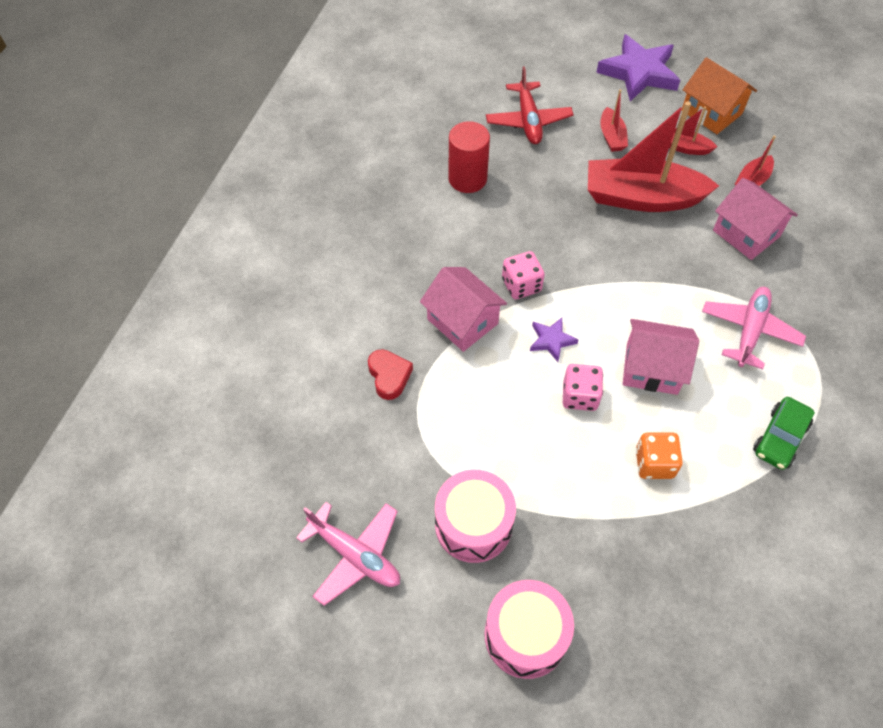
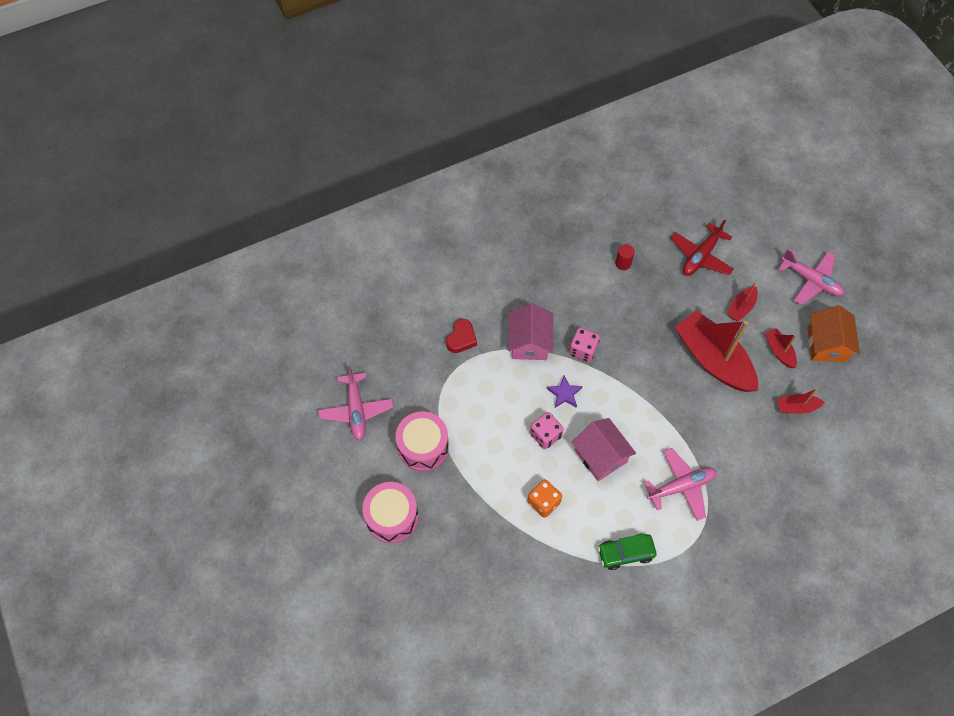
camera: 45 degrees right, 5 degrees up
red cylinder [448,121,490,193] -> red cylinder [615,244,635,270], size x0.54
purple star [596,34,680,101] -> pink plane [778,249,844,305]
pink house [713,178,798,260] -> none

